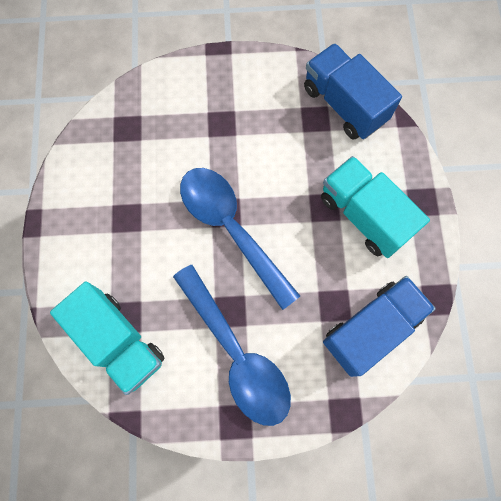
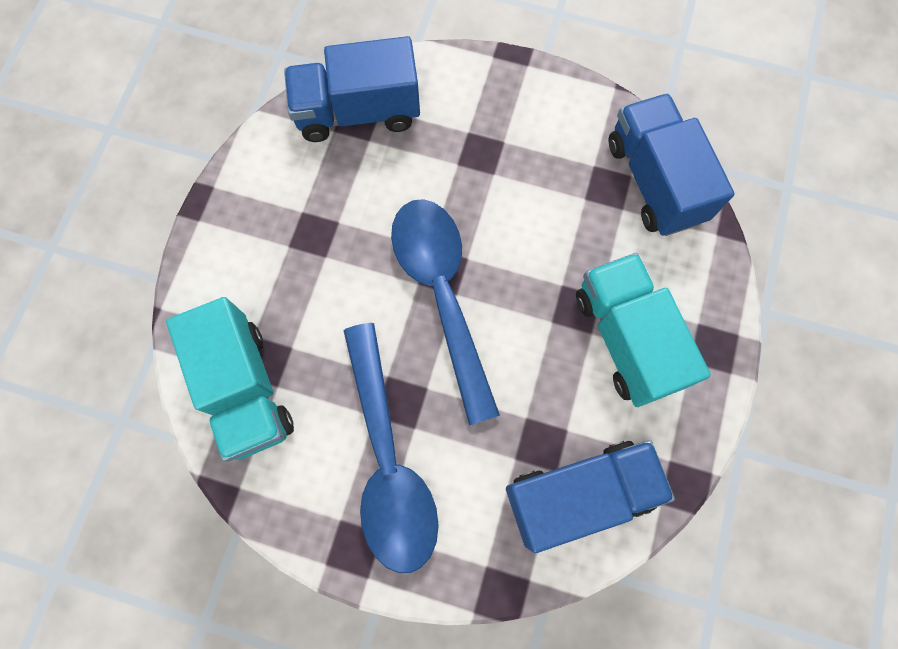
camera: 20 degrees right, 0 degrees up
none -> blue truck [284,36,420,142]

